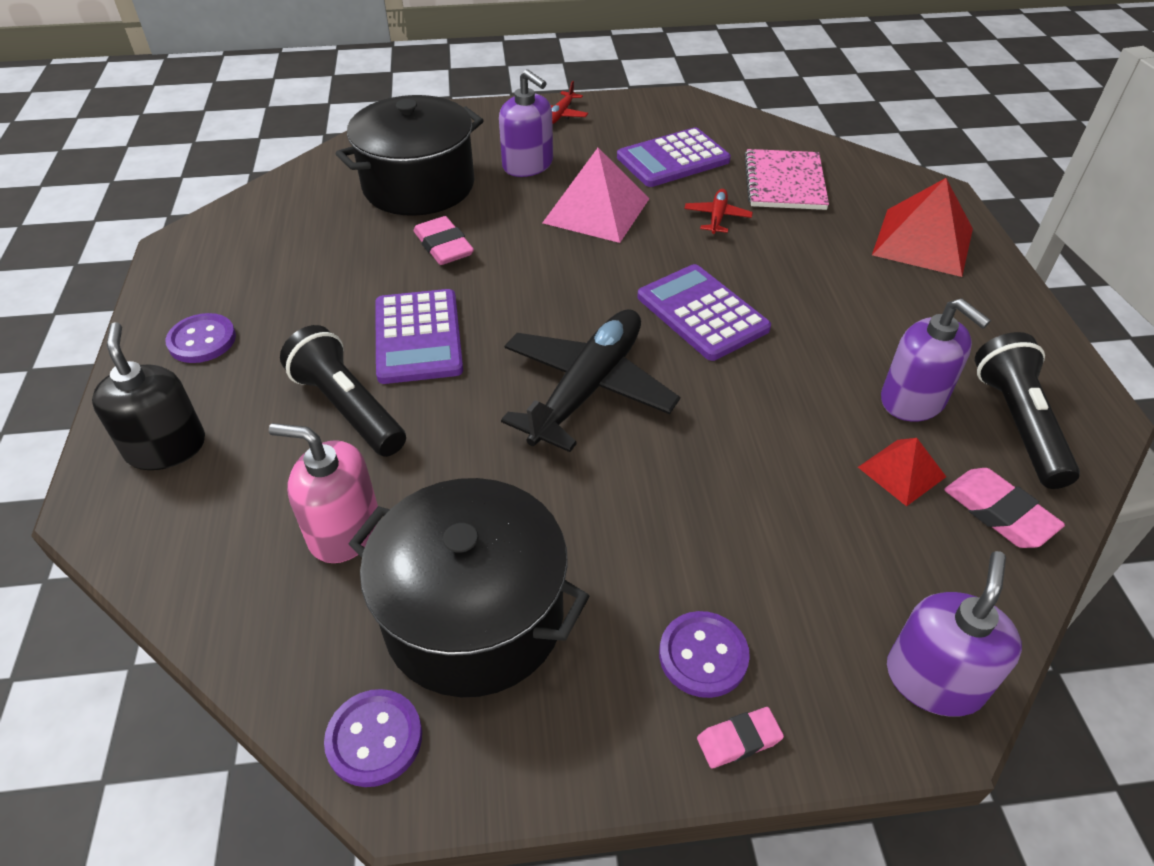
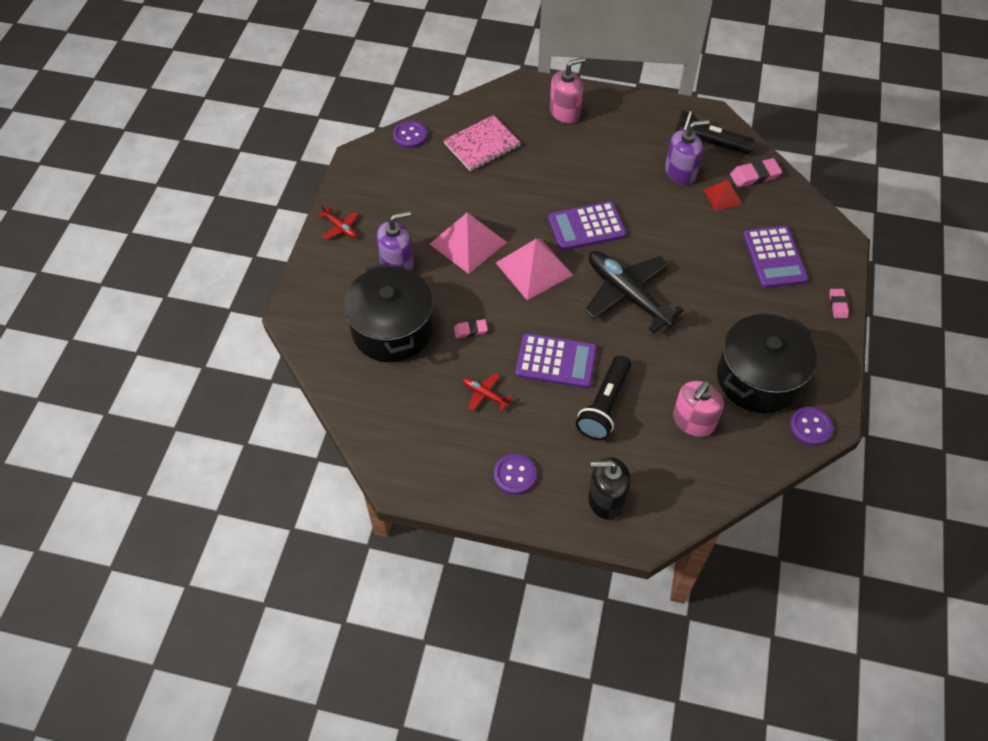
camera: 70 degrees left, 10 degrees up
black flashlight [280,325,406,457] -> black flashlight turned 45 degrees counterclockwise [576,355,631,440]
pink eraser [413,216,474,265] -> pink eraser [454,319,488,338], size x0.63
purple calculator [617,127,731,187] -> purple calculator moved to [743,226,808,288]
purple button [659,611,750,698] -> purple button moved to [393,121,427,149]
red plane [684,189,753,234] -> red plane moved to [463,373,512,411]
pink notebook [744,149,829,210] -> pink notebook turned 60 degrees counterclockwise [443,115,521,171]
red pyramid [872,178,973,277] -> pink soap dispenser [550,57,585,123]
purple soap dispenser [887,551,1022,717] -> none
none -> pink pyramid [496,239,573,300]

